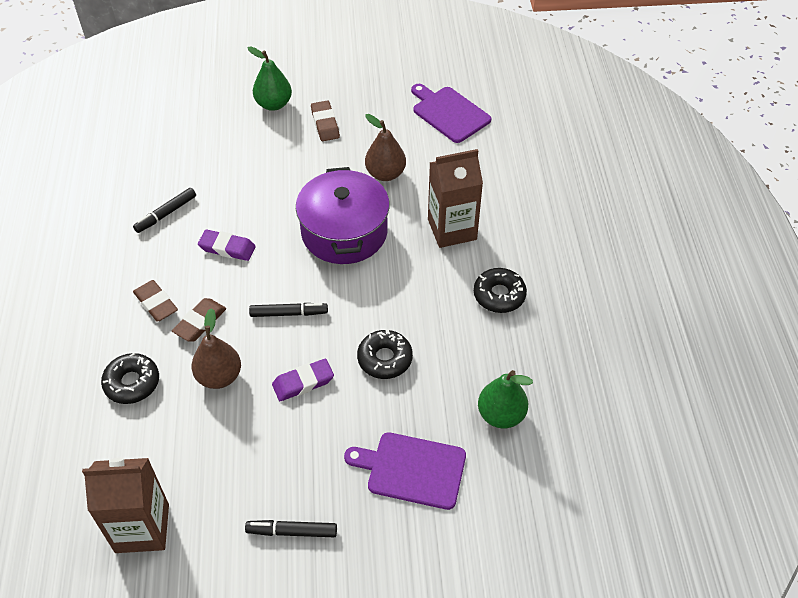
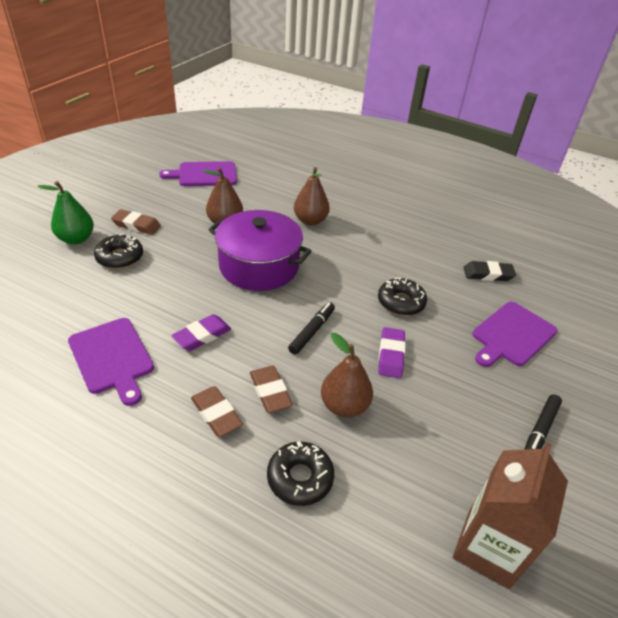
camera: 60 degrees left, 10 degrees down
black marker [133,188,196,233] -> purple cutting board [68,318,154,406]
brown eraser [133,280,178,322] -> brown eraser turned 60 degrees clockwise [191,386,243,437]
brown carton [428,149,483,248] -> brown pear [294,167,330,226]
black donut [474,268,527,313] -> black donut moved to [94,233,143,269]
green pear [478,370,533,428] -> black eraser [463,261,516,281]

